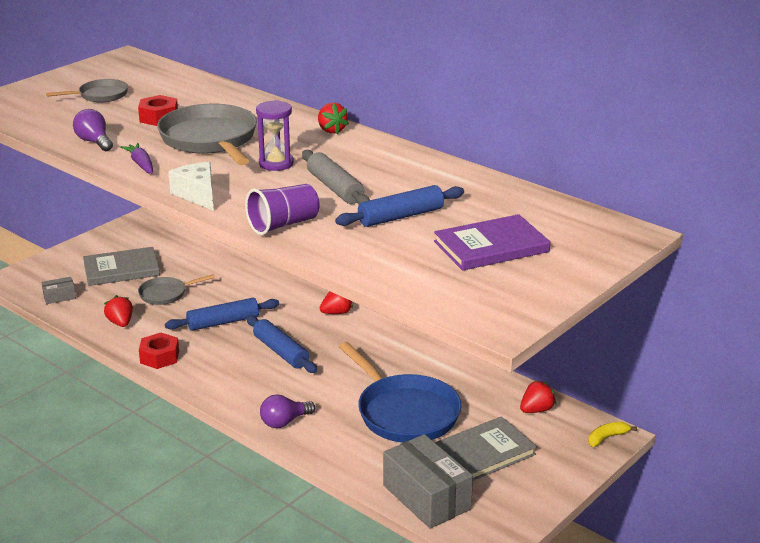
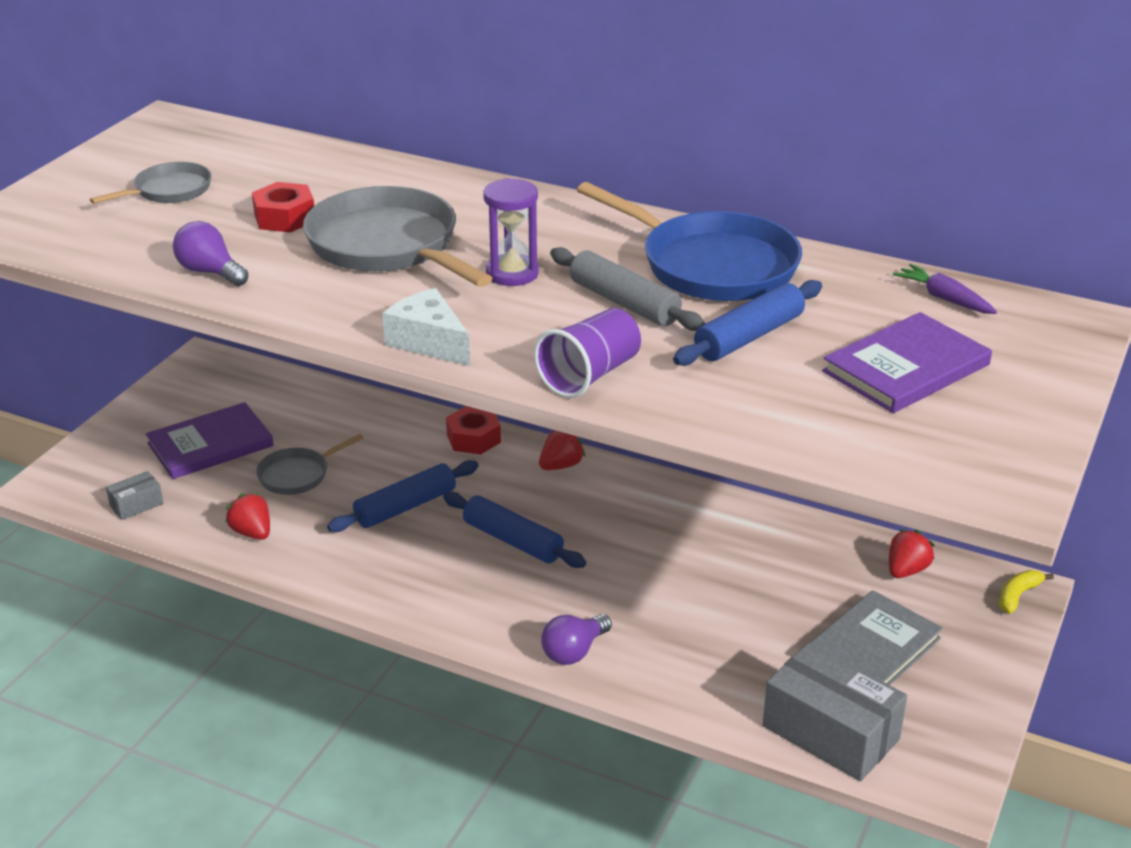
camera: 15 degrees left, 5 degrees up
grey book [83,247,160,286] -> purple book [146,402,274,479]
purple carrot [120,143,153,174] -> purple carrot moved to [893,264,997,314]
red nut [139,333,179,369] -> red nut moved to [446,406,501,455]
red strawberry [318,103,349,134] -> none
blue pan [339,342,462,443] -> blue pan moved to [577,182,802,301]

